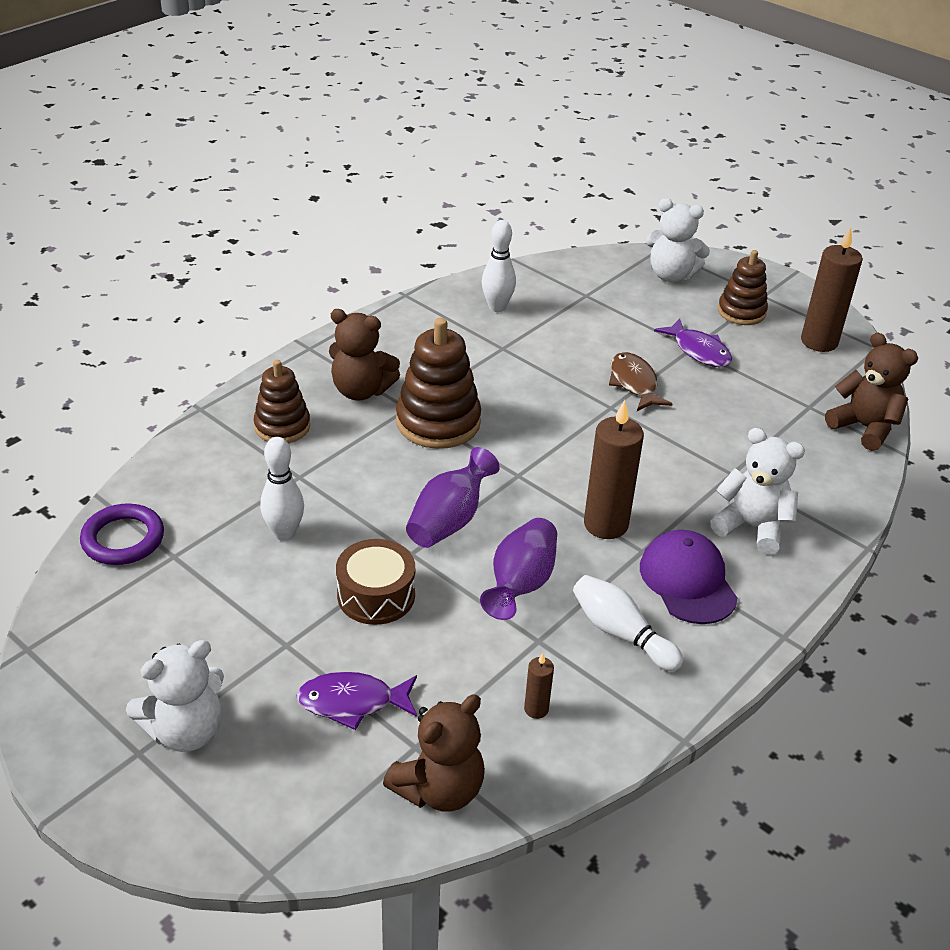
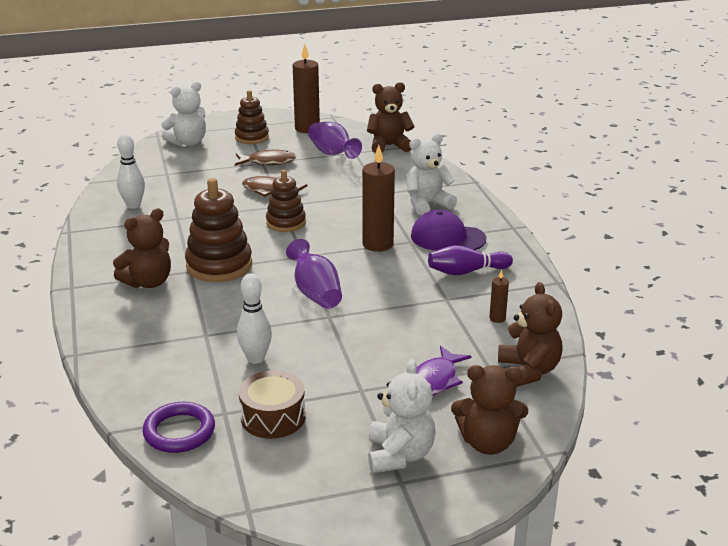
camera: 55 degrees left, 10 degrees down
brown stacking toy [254,360,310,443] -> brown stacking toy moved to [266,170,306,232]
brown drum [336,539,415,625] -> brown drum moved to [239,371,305,439]
purple vase [480,518,557,620] -> purple vase moved to [308,122,362,159]
white bowling pin [573,575,683,672] -> purple bowling pin [428,245,513,275]
purple fish [654,318,732,367] -> brown fish [235,149,296,166]
none -> brown teddy bear [451,365,528,455]

